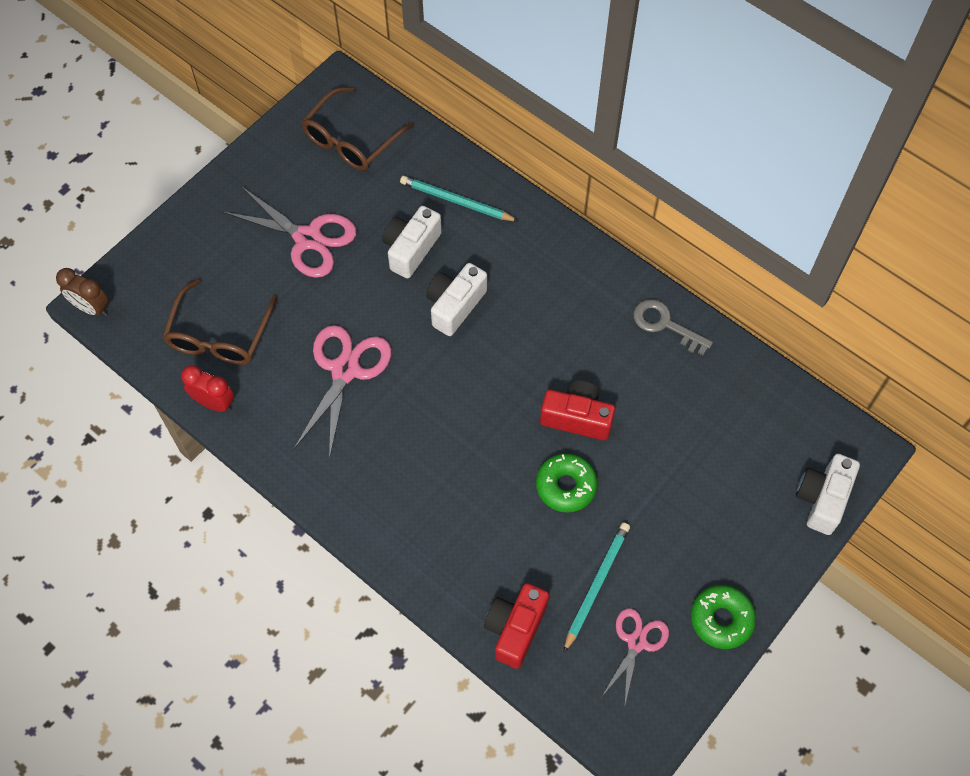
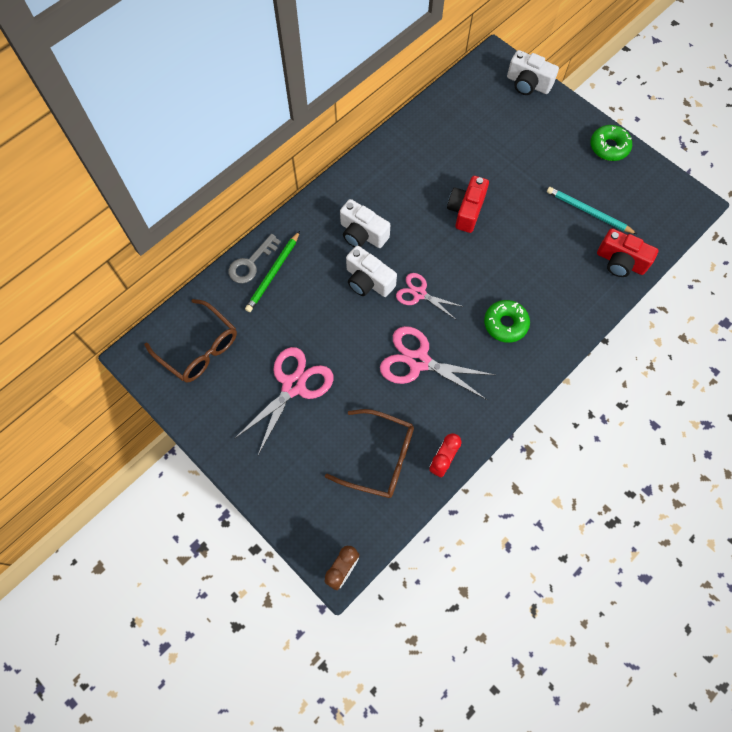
camera: 85 degrees left, 5 degrees up
white camera [382,206,442,279] -> white camera moved to [340,199,390,248]
turquoise pencil [400,176,518,221] -> green pencil [245,231,300,312]
green donut [536,454,598,513] -> green donut moved to [484,300,530,343]
pink scissors [602,608,669,704] -> pink scissors moved to [396,273,464,319]
grey key [633,299,713,355] -> grey key moved to [228,234,281,283]

